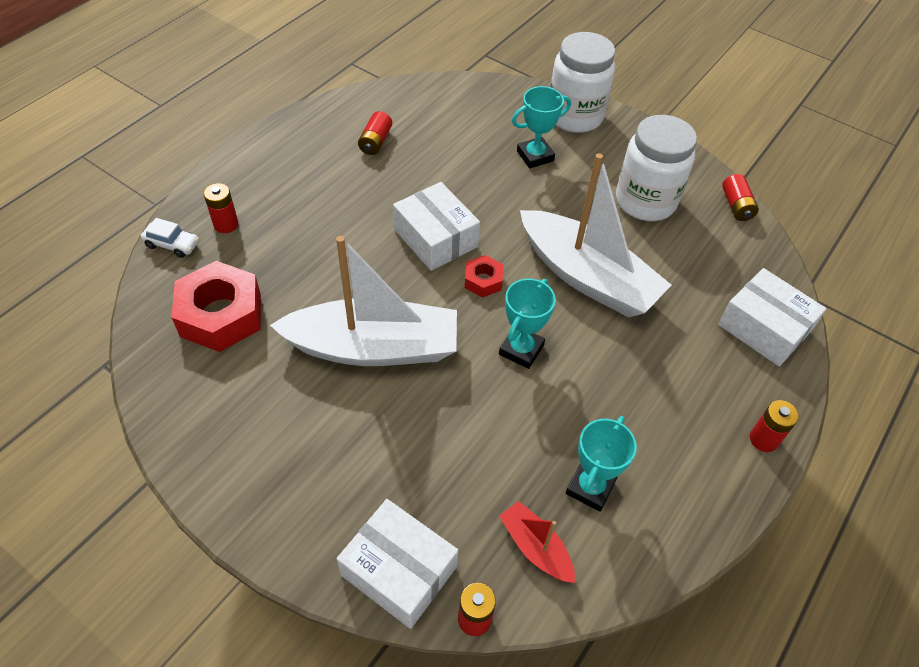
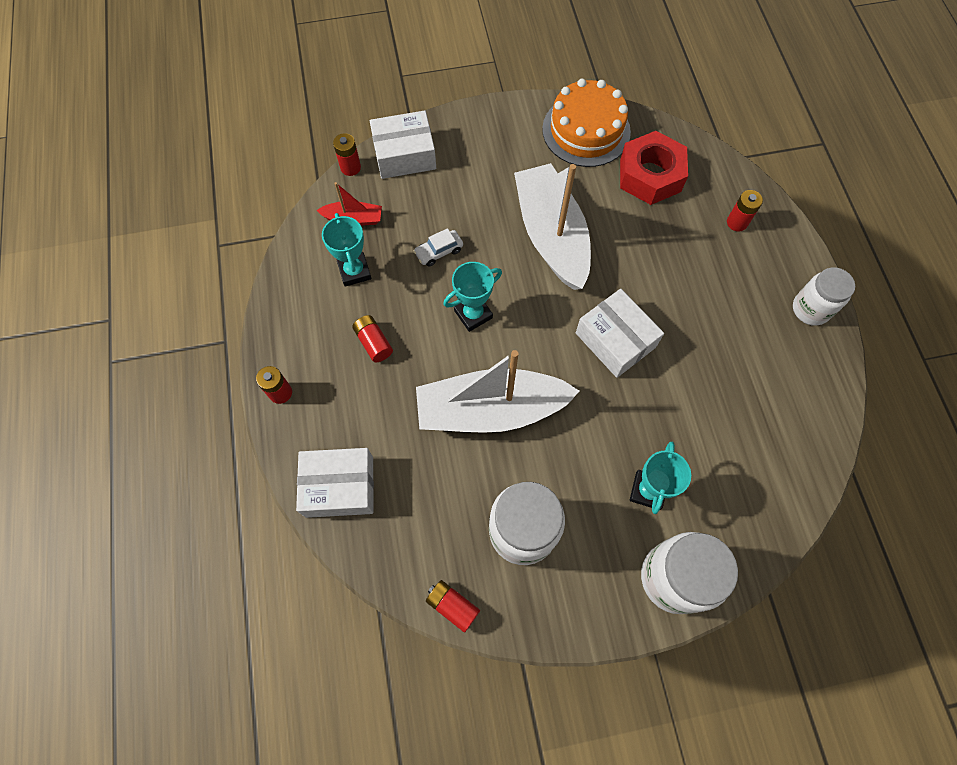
camera: 135 degrees right, 15 degrees up
white car [141,218,199,258] -> white car moved to [414,228,463,267]
white boat [270,236,457,366] -> white boat turned 120 degrees clockwise [514,163,591,290]
red battery [358,111,392,155] -> red battery moved to [352,315,393,362]
white box [393,182,480,271] -> white box turned 45 degrees clockwise [576,289,664,378]
red nut [465,255,503,298] -> none
turquoise trophy [499,278,556,369] -> turquoise trophy turned 75 degrees clockwise [443,262,502,332]
none -> orange cake [542,79,631,167]
none -> white jar [793,267,855,326]

